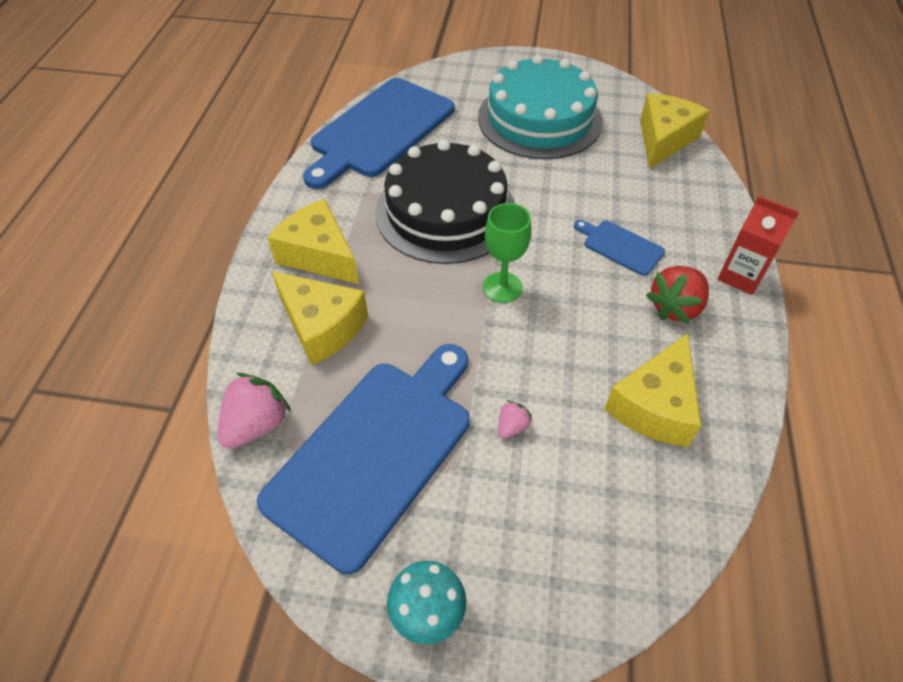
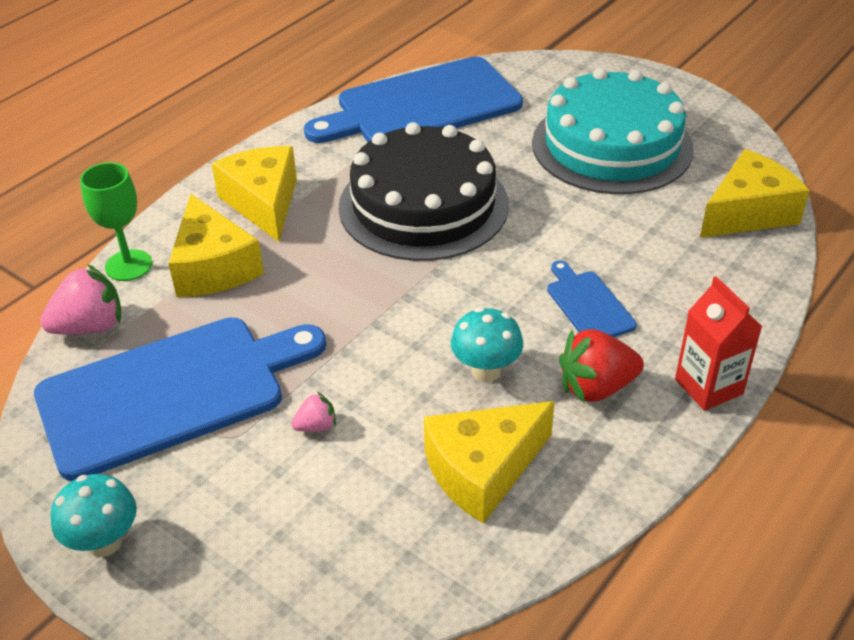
camera: 30 degrees right, 10 degrees down
green goblet [483,203,531,303] -> green goblet moved to [80,162,152,281]
none -> turquoise mushroom [451,307,523,382]

